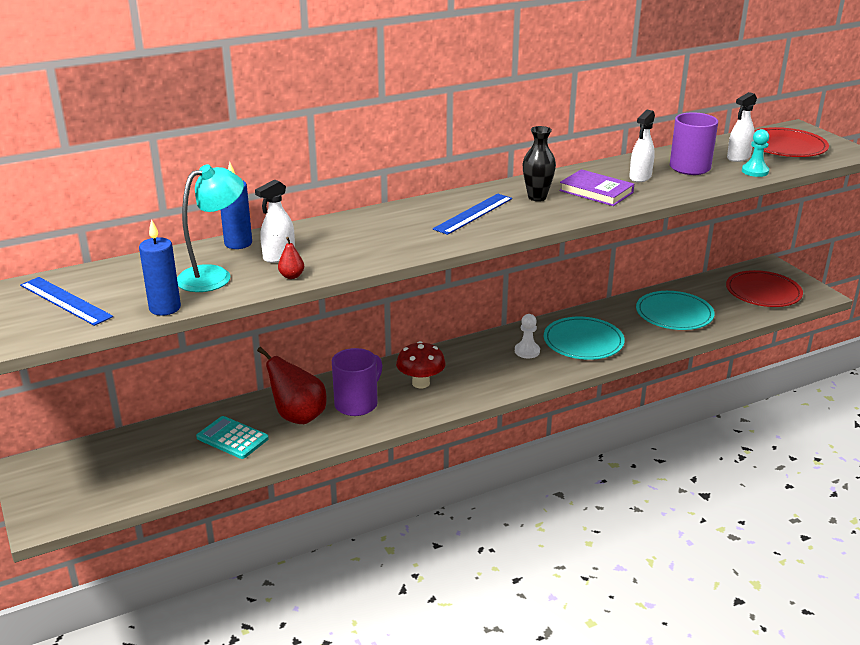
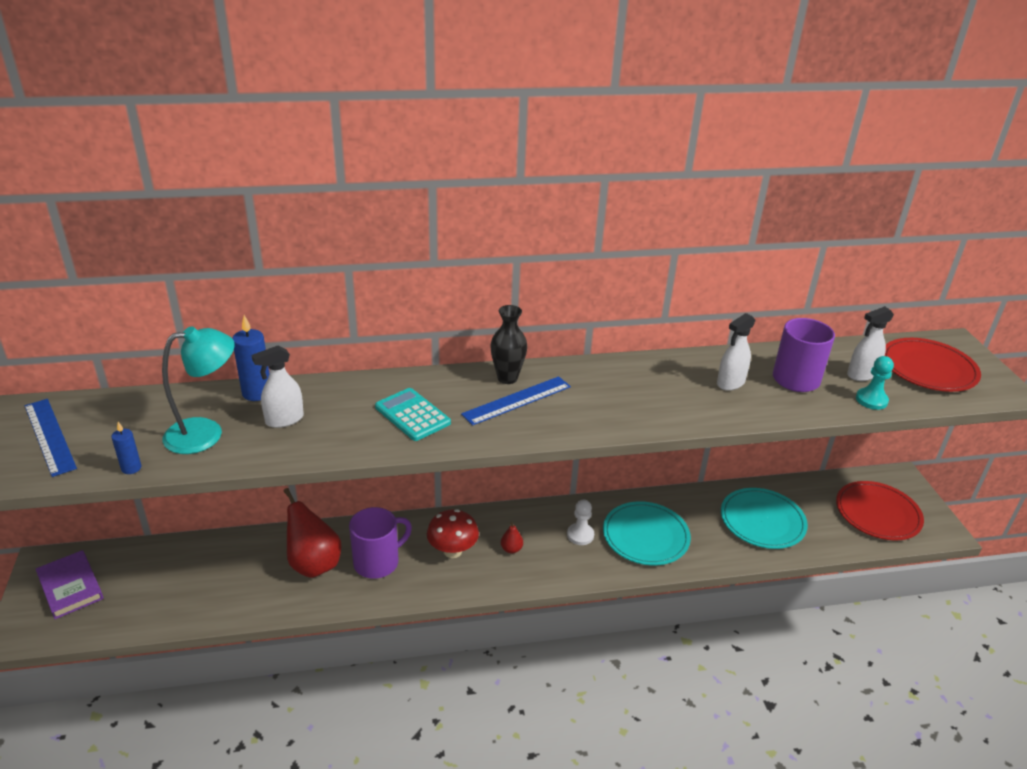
camera: 15 degrees right, 5 degrees up
blue candle [139,219,181,316] -> blue candle [111,422,141,474], size x0.58
turquoise calculator [196,416,269,459] -> turquoise calculator moved to [375,388,451,441]
red pear [278,237,304,279] -> red pear moved to [501,522,523,553]
black vase [523,126,556,201] -> black vase moved to [490,305,527,384]
purple book [559,169,634,206] -> purple book moved to [36,550,103,619]

